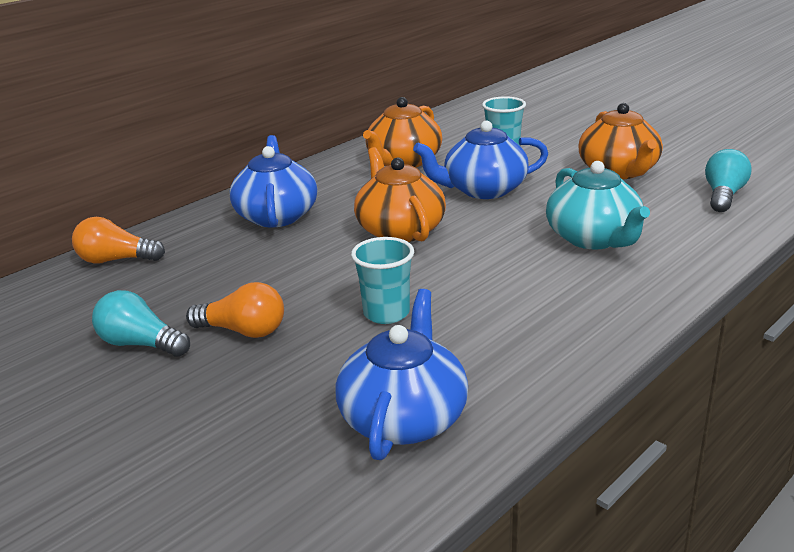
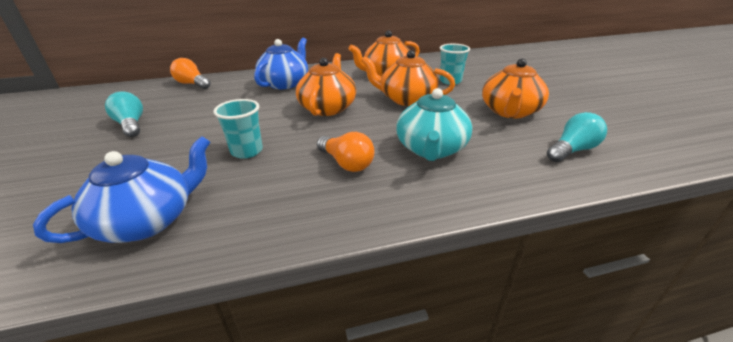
camera: 30 degrees right, 5 degrees up
orange light bulb [186,282,284,338] -> orange light bulb moved to [317,132,375,172]
blue teapot [413,120,548,199] -> orange teapot [361,50,455,106]

